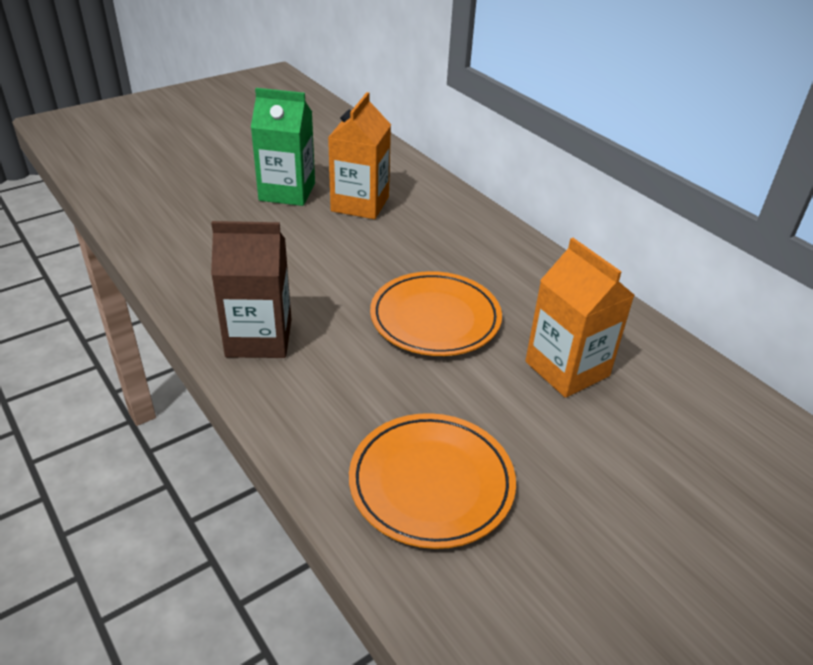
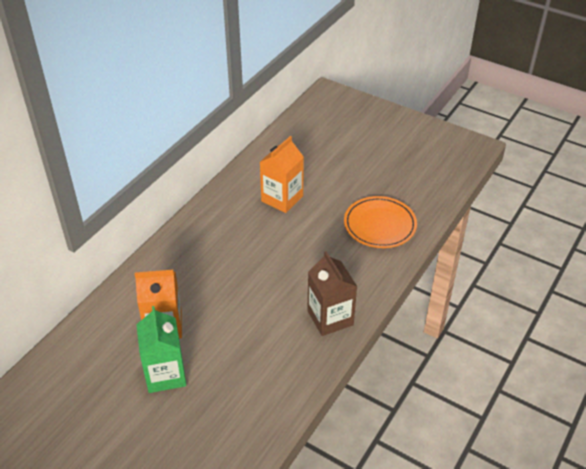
camera: 110 degrees left, 5 degrees up
orange plate [370,271,502,356] -> none

